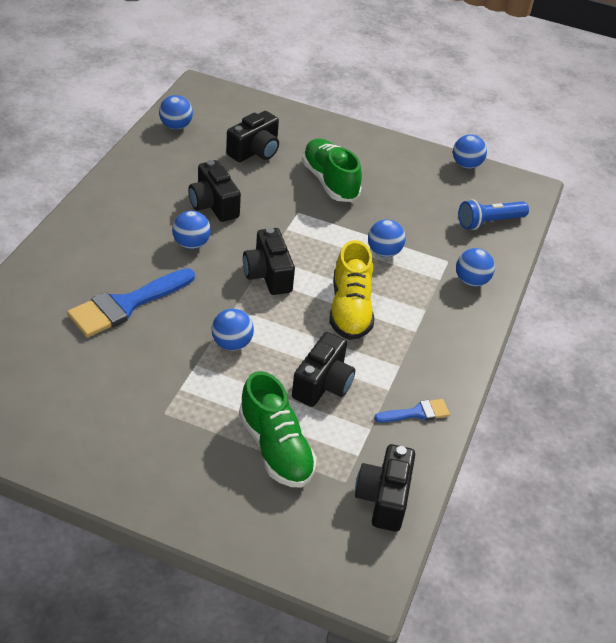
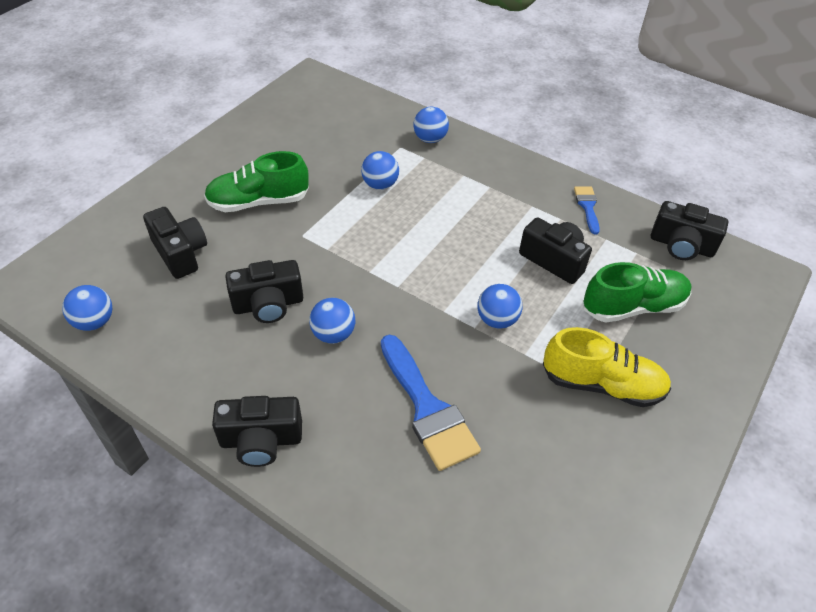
camera: 75 degrees left, 5 degrees up
black camera [243,227,295,295] -> black camera moved to [212,396,302,467]
yellow shoe [329,240,374,340] -> yellow shoe moved to [543,327,671,407]
blue ball [453,134,487,169] -> none
blue flashlight [458,199,529,230] -> none

